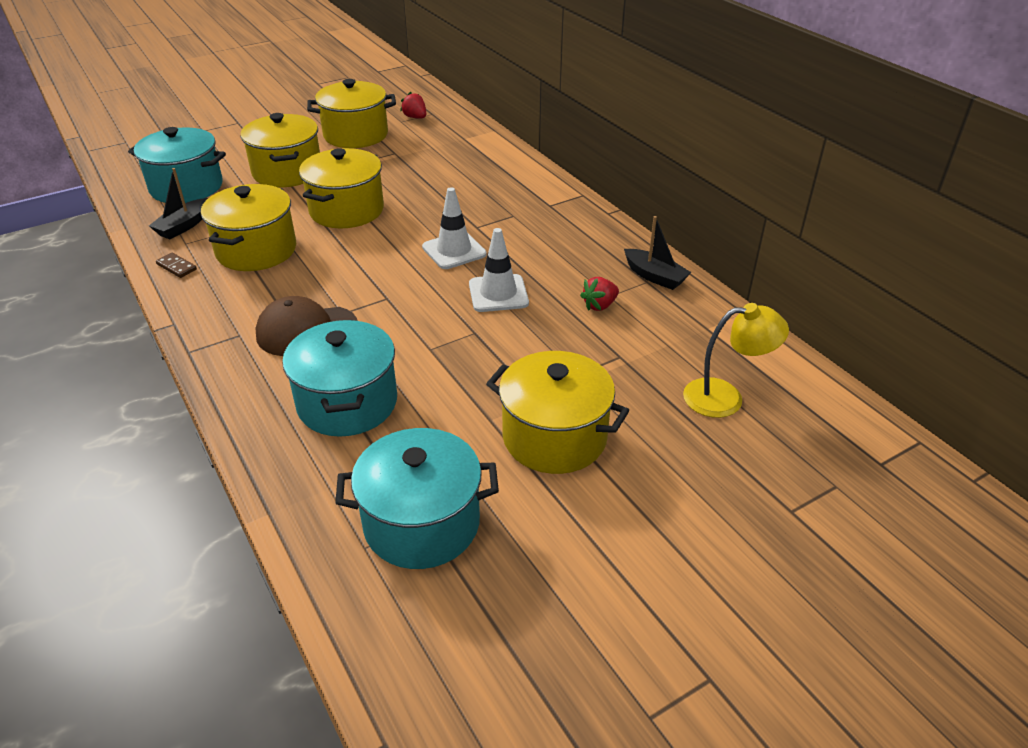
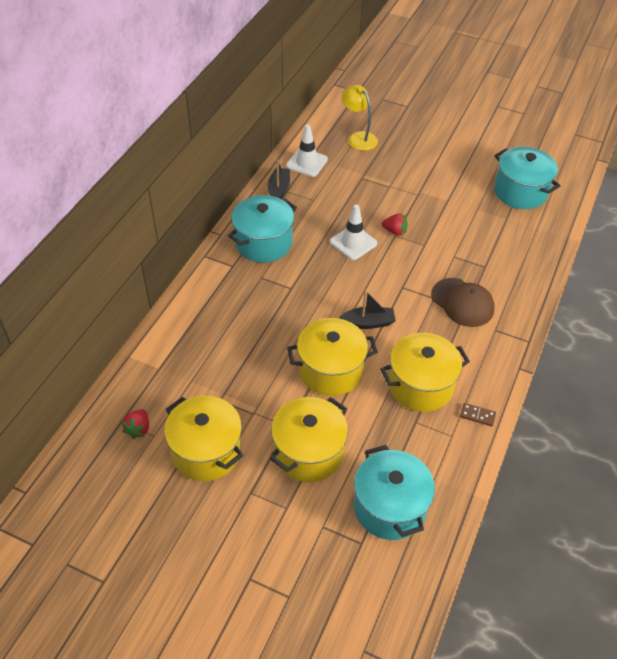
camera: 125 degrees left, 10 degrees up
black boat [149,168,207,239] -> black boat moved to [339,290,396,329]
brown domino [156,253,197,278] -> brown domino turned 75 degrees counterclockwise [460,403,496,426]
turquoise pot [282,320,397,437] -> turquoise pot moved to [228,195,297,263]
white traffic cone [422,187,487,269] -> white traffic cone moved to [286,125,328,177]
yellow pot [486,351,630,474] -> none
red strawberry [580,277,619,311] -> red strawberry moved to [382,213,407,236]

